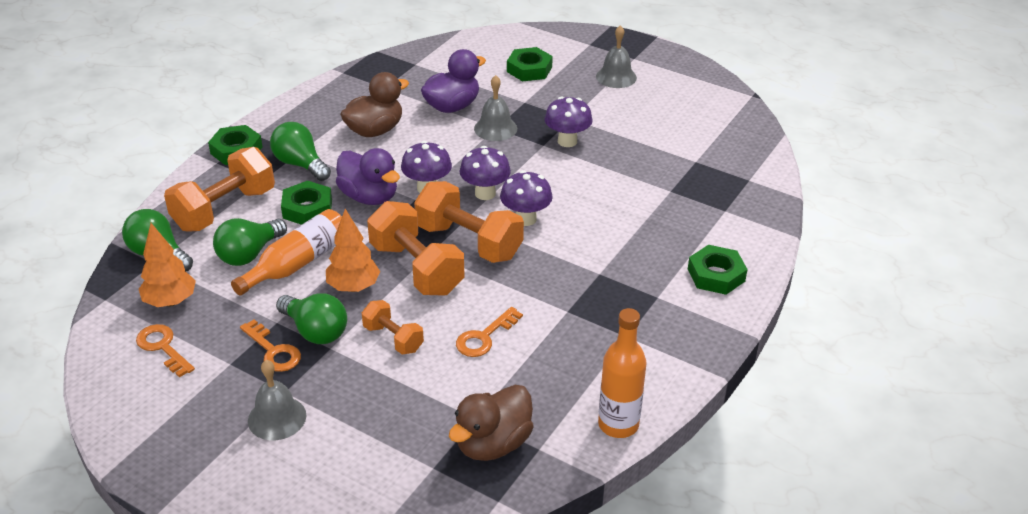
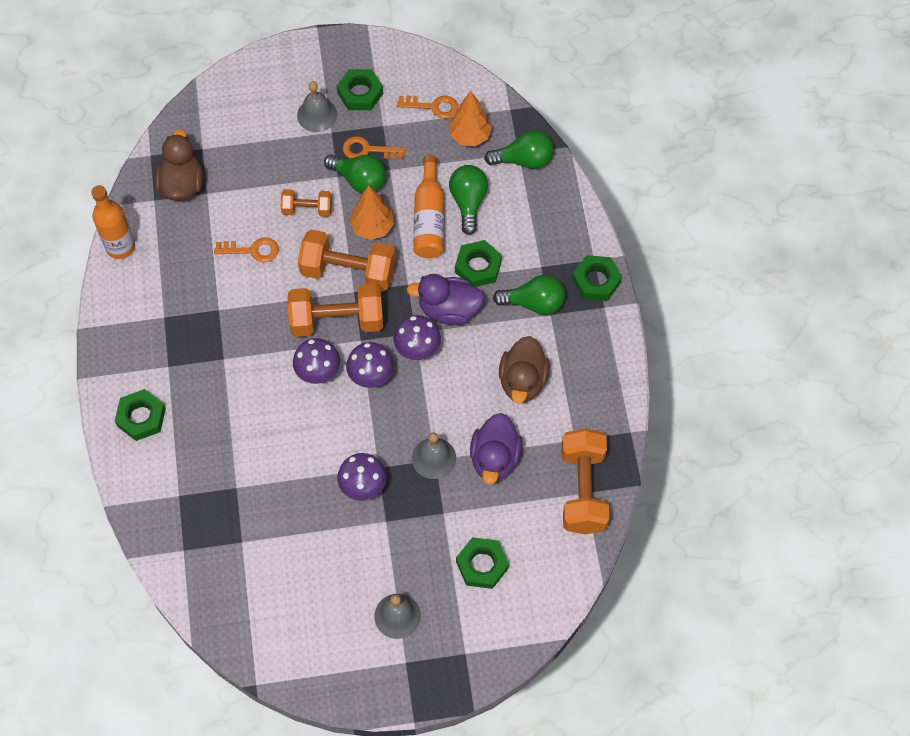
camera: 140 degrees right, 25 degrees up
orange dumbbell [164,147,275,232] -> orange dumbbell moved to [561,428,609,534]
green light bulb [276,293,347,344] -> green light bulb turned 150 degrees counterclockwise [324,155,386,193]
orange key [456,307,523,357] -> orange key turned 90 degrees clockwise [214,237,279,262]
none -> green nut [337,69,383,110]

